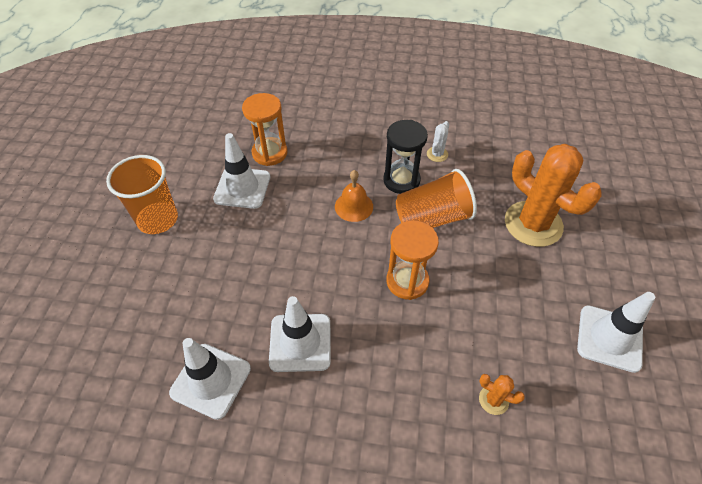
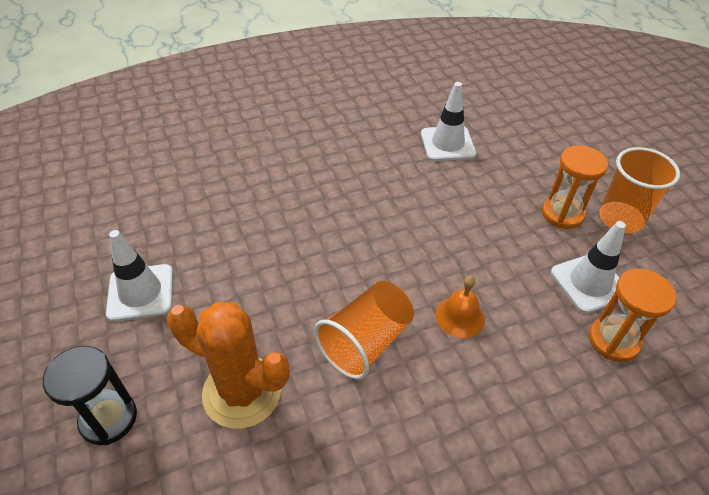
camera: 150 degrees right, 5 degrees down
white traffic cone [269,296,331,372] -> none
black hourglass [383,120,428,194] -> black hourglass moved to [43,346,137,445]
orange hourglass [386,220,439,300] -> orange hourglass moved to [542,145,608,229]
white cactus [427,121,449,162] -> none
orange cactus [479,374,525,415] -> none

